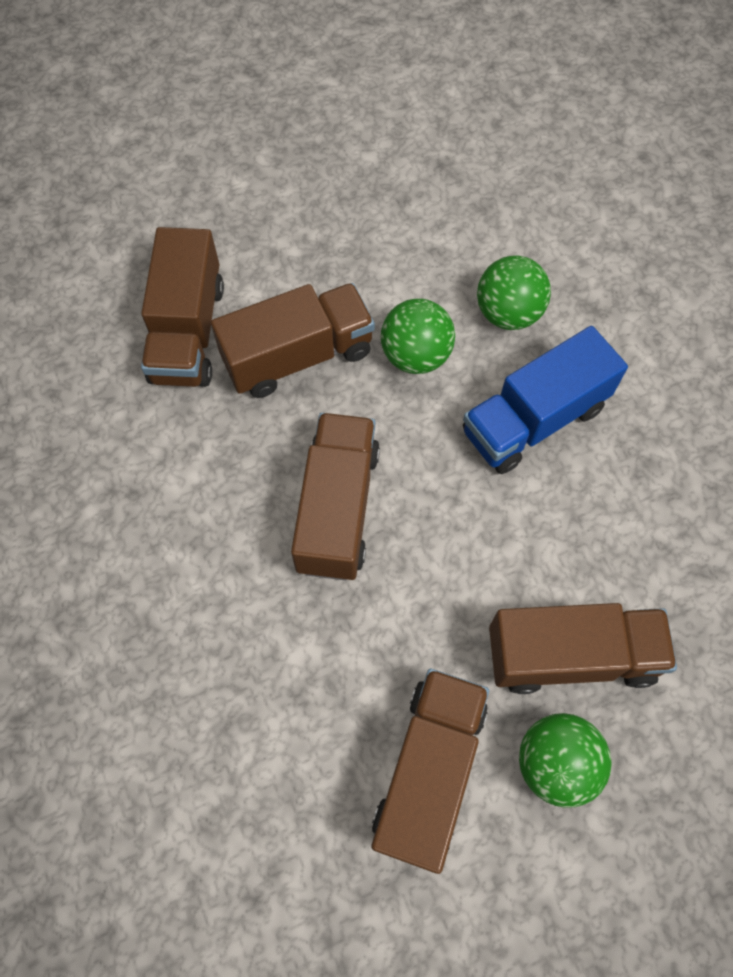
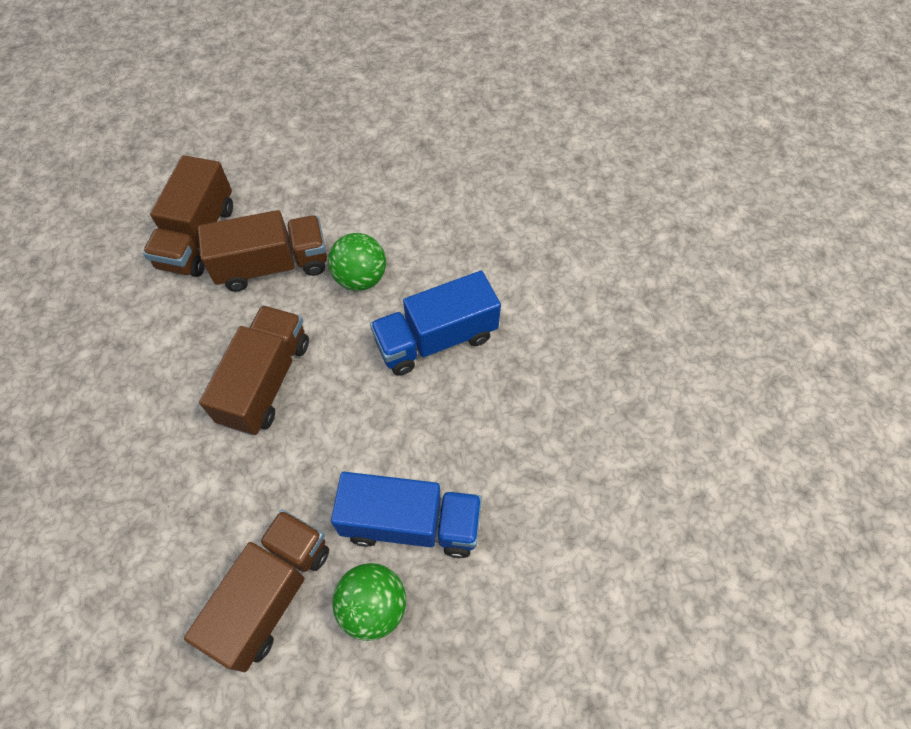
camera: 10 degrees right, 5 degrees down
green ball [477,255,551,330] -> none
brown truck [489,603,677,694] -> blue truck [331,472,482,558]

